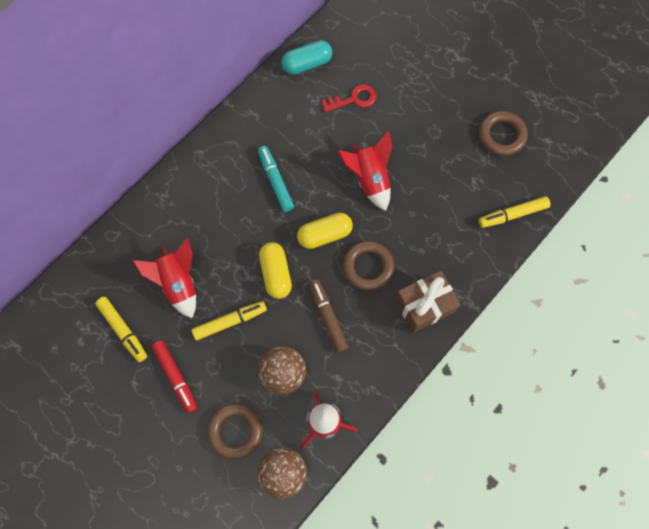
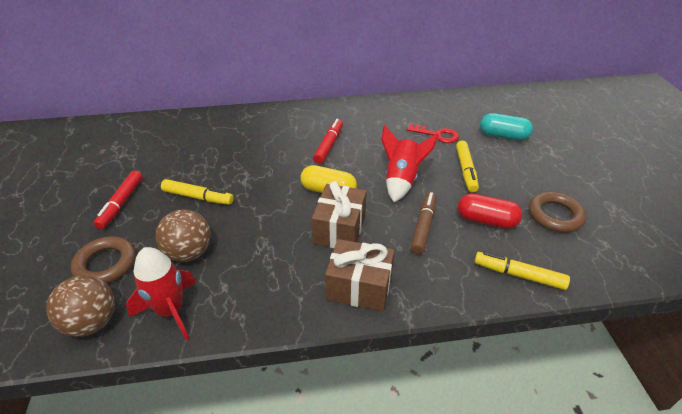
camera: 40 degrees right, 30 degrees down
yellow marker [95,297,147,362] -> yellow marker moved to [456,141,479,192]
red rocket [132,238,196,318] -> none
turquoise marker [258,146,294,212] -> red marker [313,119,343,164]
yellow capsule [259,242,292,299] -> none
turquoise capsule [281,40,332,75] -> turquoise capsule moved to [480,113,533,140]
brown marker [309,279,349,353] -> brown marker moved to [410,192,437,255]
brown ring [343,241,394,291] -> brown gift [312,181,367,248]
none -> red capsule [458,194,522,229]

